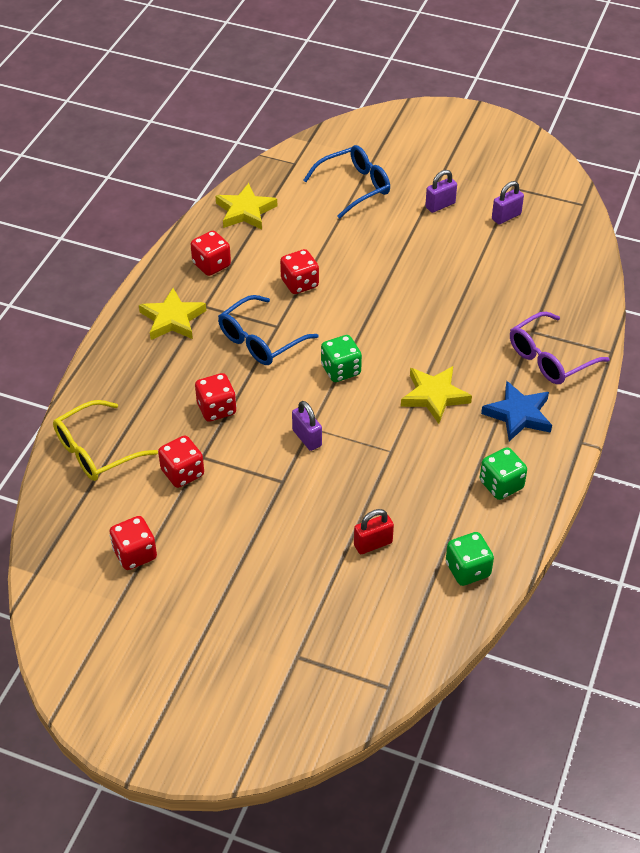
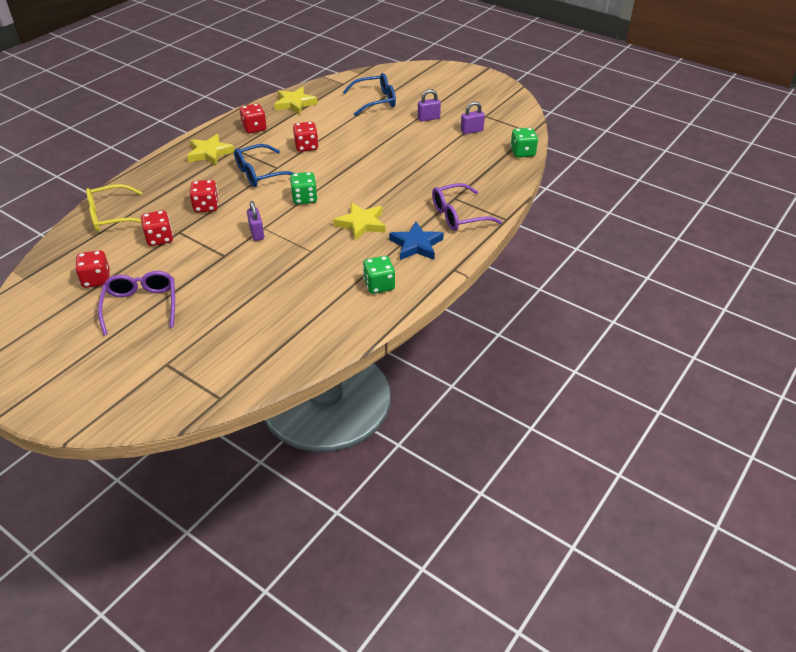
camera: 15 degrees right, 5 degrees down
red padlock [354,509,394,554] -> none
green dice [446,532,494,586] -> green dice moved to [510,128,538,158]
none -> purple glasses [98,271,175,336]

